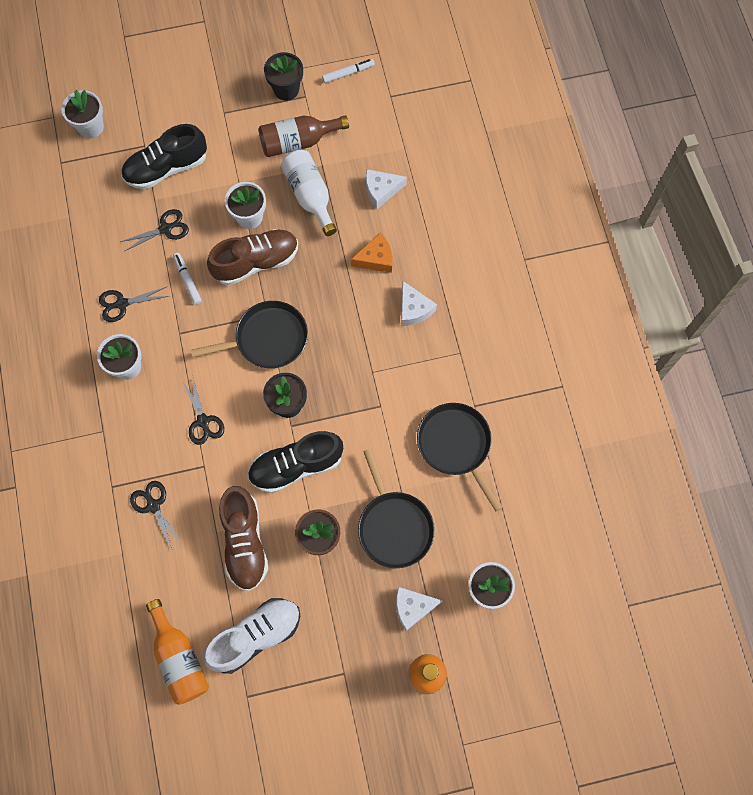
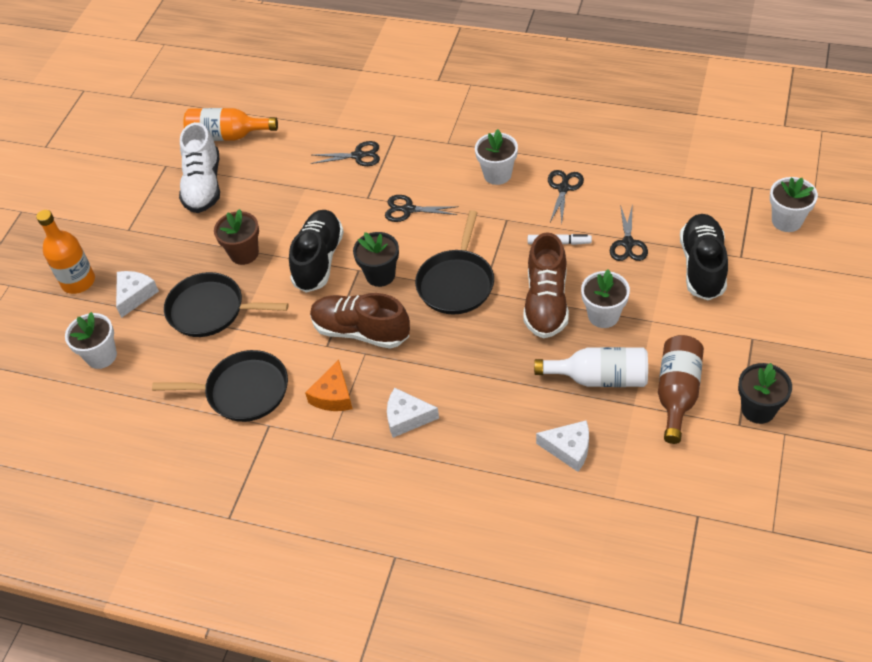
camera: 125 degrees right, 20 degrees down
brown shoe [219,486,268,591] -> brown shoe moved to [310,293,410,349]
white marker [322,59,375,83] -> none
orange cheese [351,233,393,273] -> orange cheese moved to [305,360,353,411]
white cheese [366,169,407,209] -> white cheese turned 90 degrees clockwise [536,420,589,472]

